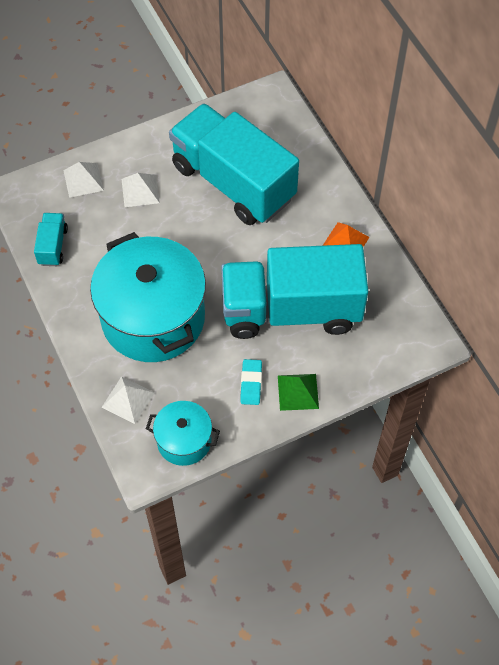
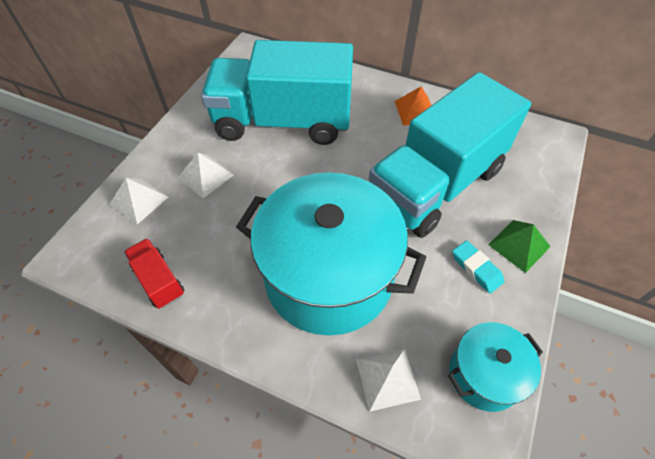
camera: 40 degrees left, 5 degrees down
turquoise truck [34,213,68,266] -> red truck [124,238,184,309]

